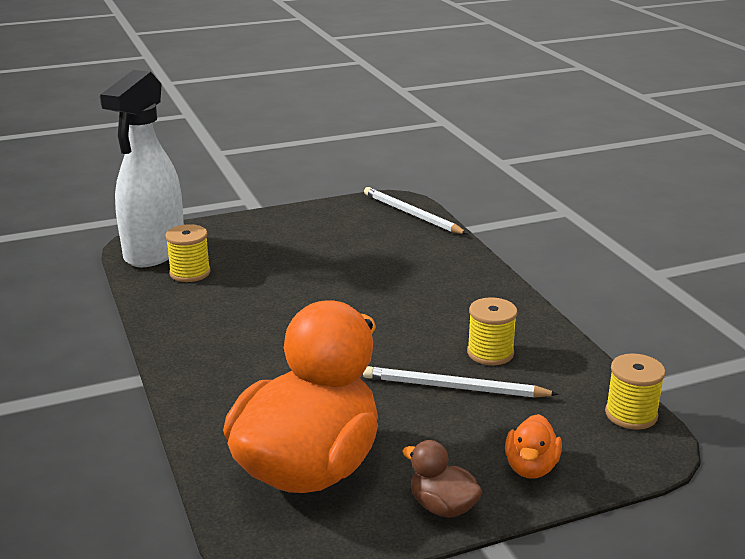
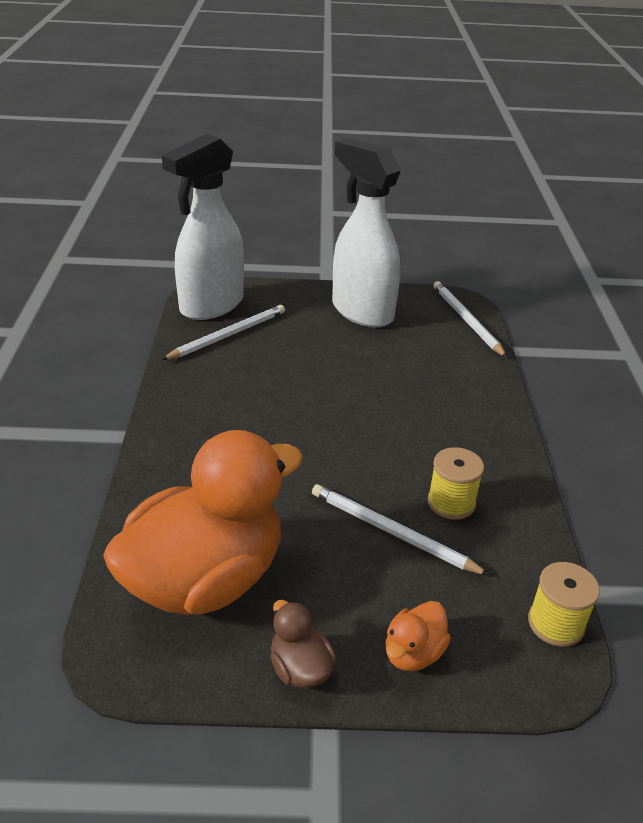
camera: 20 degrees right, 10 degrees up
yellow spool [165,224,211,282] -> white pencil [161,305,285,360]
none -> white spray bottle [332,138,401,328]

